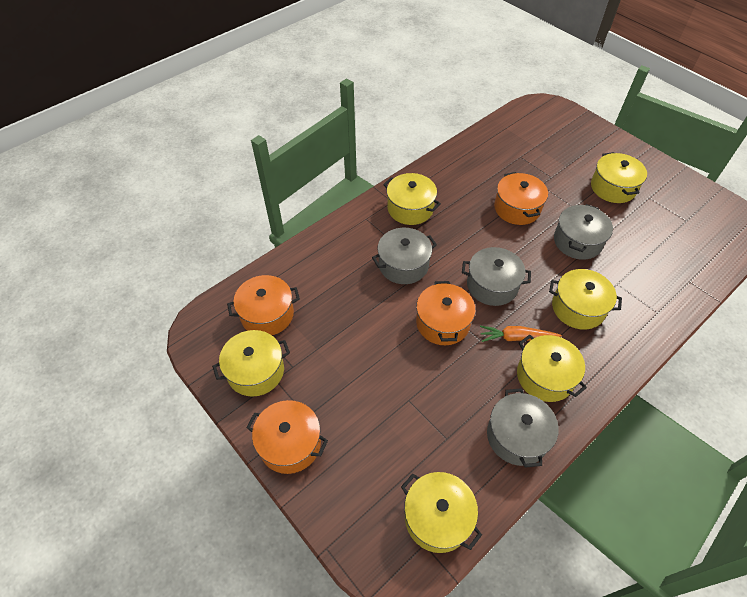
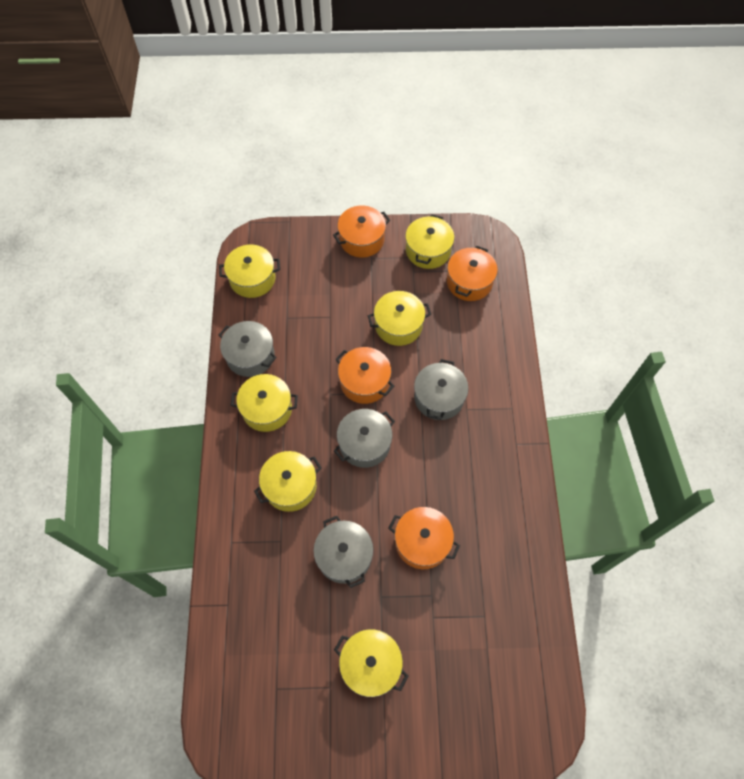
camera: 130 degrees right, 10 degrees up
yellow pot [383,173,441,225] -> yellow pot moved to [368,291,431,346]
orange carrot [480,326,562,342] -> none

